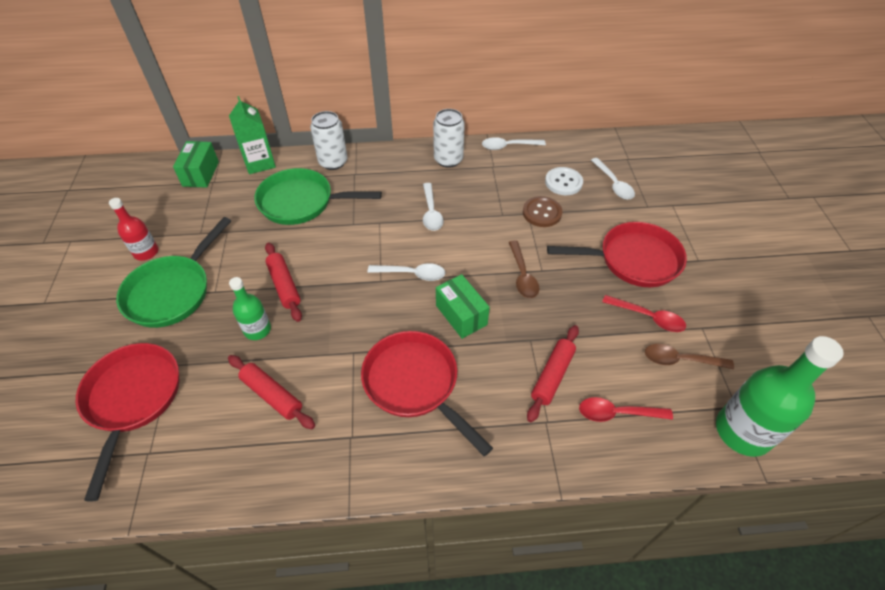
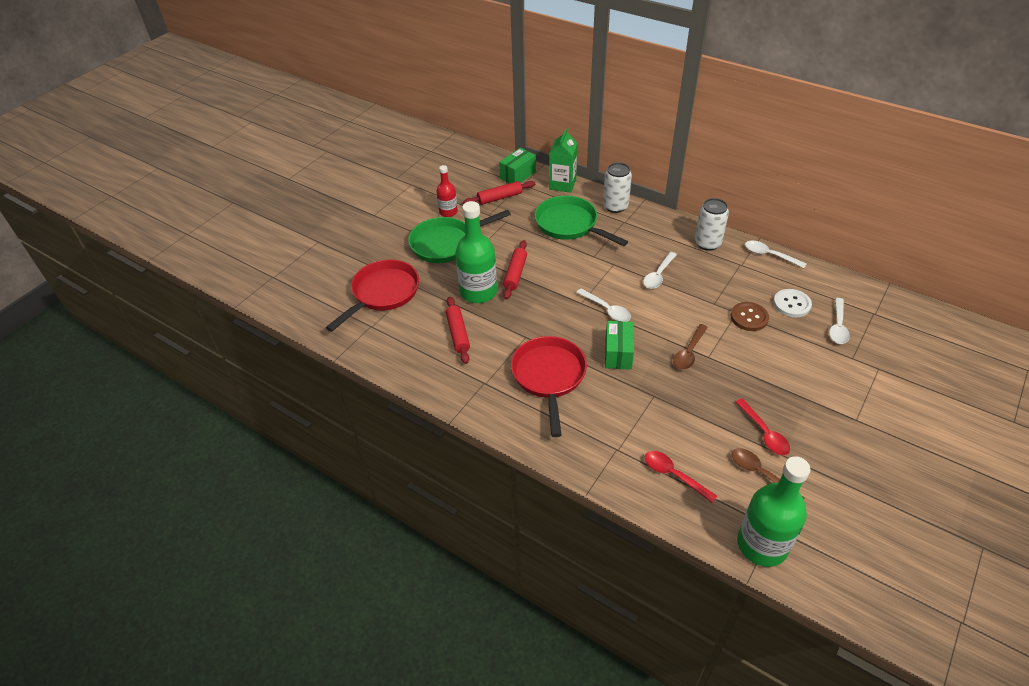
camera: 40 degrees right, 5 degrees down
green bottle [229,277,271,340] -> green bottle [455,201,497,303], size x1.80
red rolling pin [527,325,579,422] -> red rolling pin moved to [463,181,535,205]
red pan [547,222,687,287] -> none

